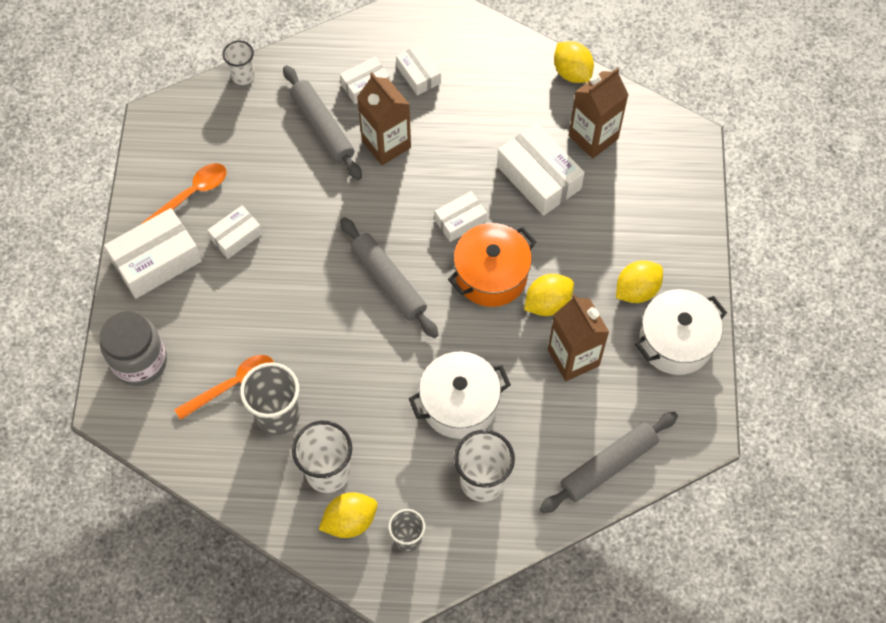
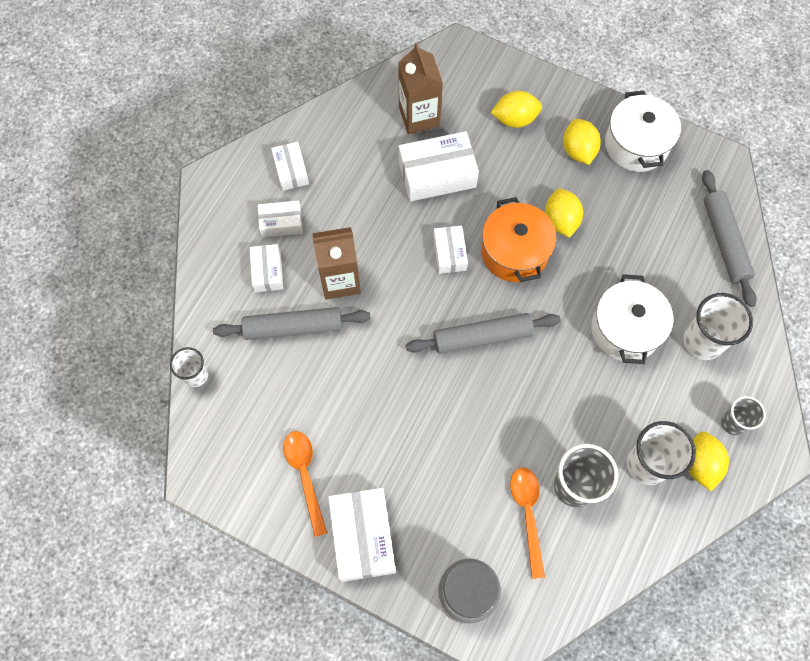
camera: 65 degrees left, 5 degrees up
white box [207,206,262,259] -> white box moved to [271,142,309,191]
brown carton [548,295,609,381] -> none
yellow lemon [554,41,594,83] -> yellow lemon moved to [491,91,542,128]

